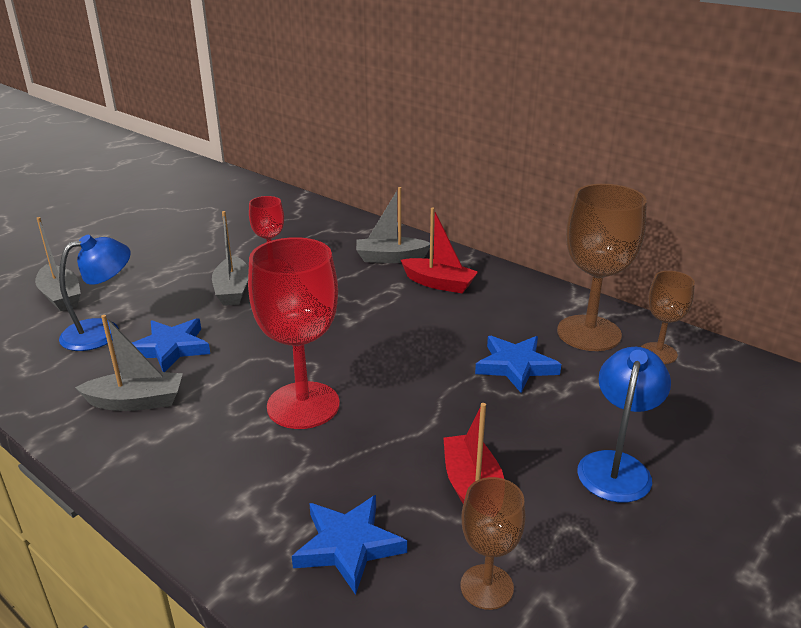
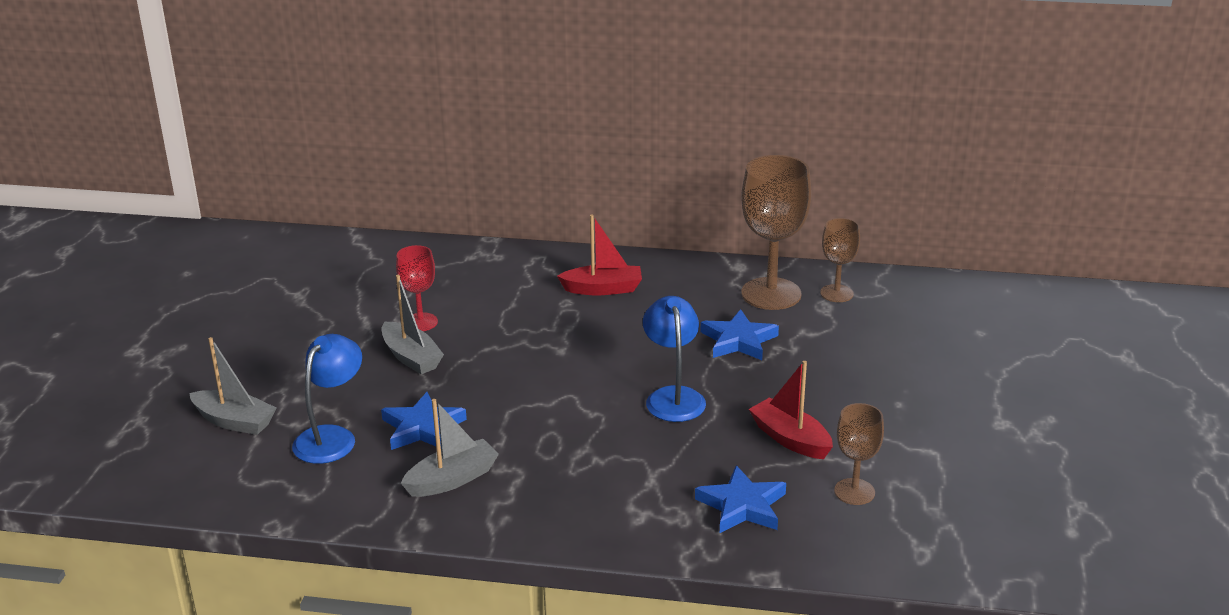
camera: 30 degrees left, 0 degrees up
red goblet [248,237,340,429] -> none
grey boat [356,187,430,263] -> none
blue lamp [577,347,671,502] -> blue lamp moved to [643,296,706,422]

